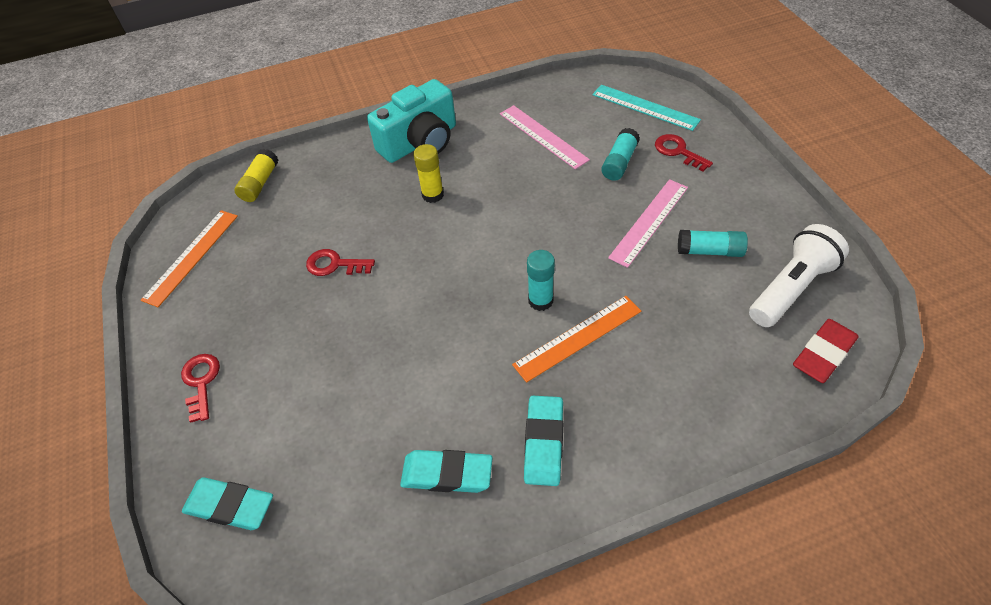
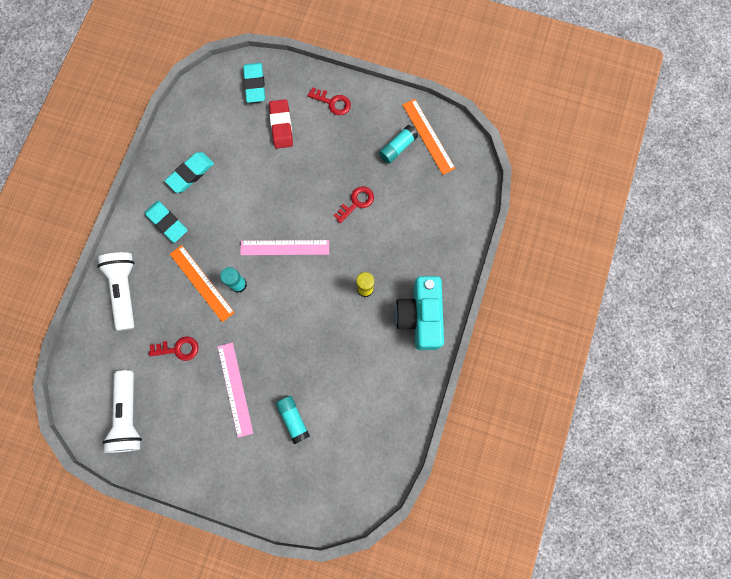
camera: 125 degrees right, 25 degrees up
turquoise eraser [182,477,273,530] -> turquoise eraser turned 60 degrees counterclockwise [243,63,265,103]
yellow glue stick [234,149,278,202] -> none
pink ruler [500,105,590,169] -> pink ruler moved to [240,240,329,255]
orange ruler [512,296,641,383] -> orange ruler turned 45 degrees counterclockwise [170,245,235,322]
turquoise ruler [592,85,701,131] -> none
red key [655,134,713,171] -> red key moved to [149,336,198,361]
turquoise glue stick [678,230,748,257] -> turquoise glue stick moved to [379,125,418,164]
red eraser [793,319,859,383] -> red eraser moved to [269,99,293,149]
none -> white flashlight [97,252,135,331]

